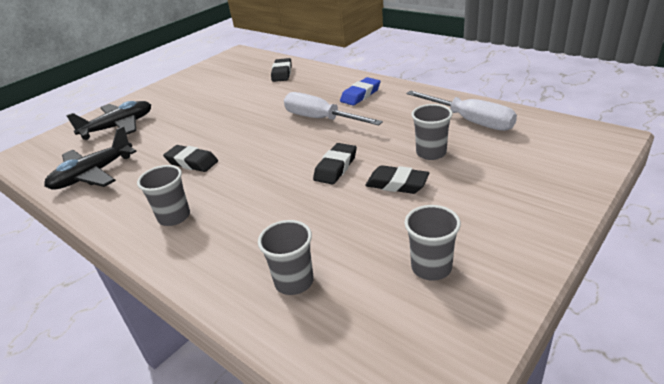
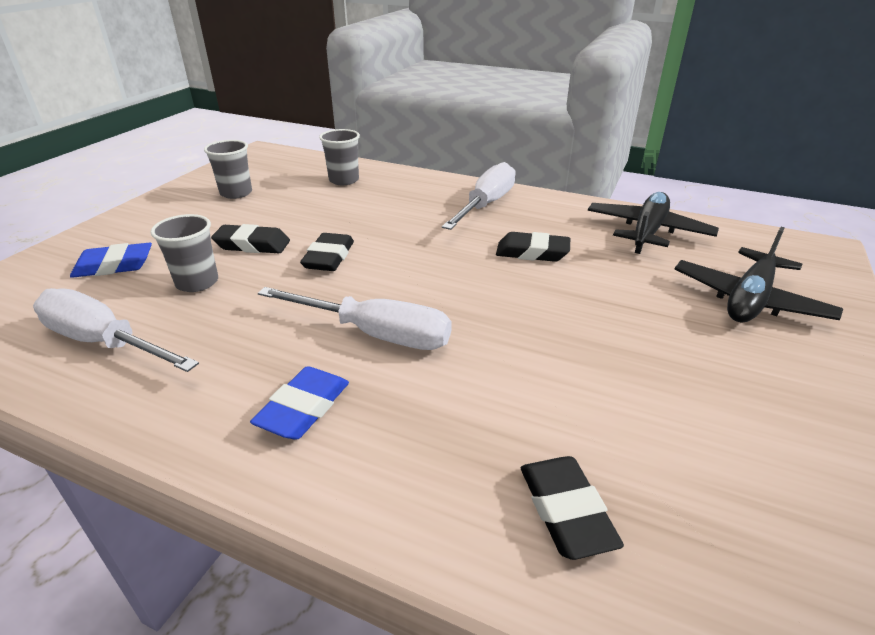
camera: 160 degrees right, 0 degrees up
grey cup [137,165,190,226] -> white screwdriver [442,162,516,230]
none -> blue eraser [70,243,152,278]

